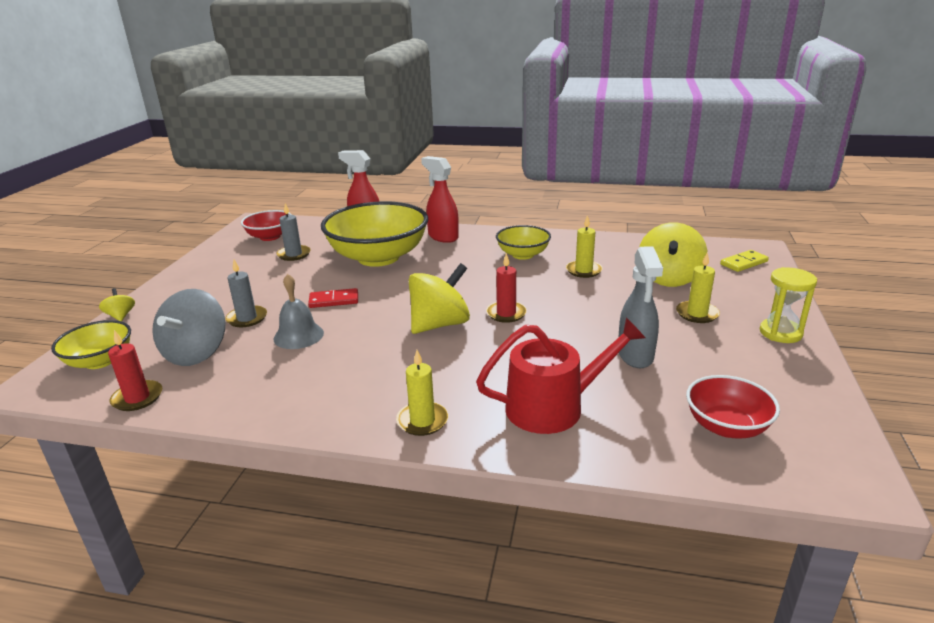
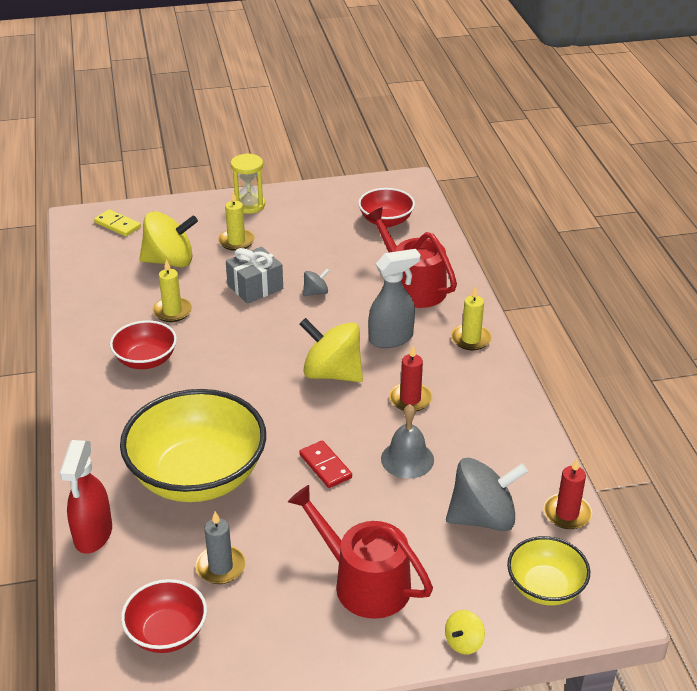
camera: 115 degrees left, 10 degrees up
grey candle [225,260,267,327] -> none
red spray bottle [421,156,459,243] -> none
red candle [486,253,527,323] -> red candle moved to [389,346,432,412]
yellow bowl [496,225,551,260] -> red bowl [110,320,177,369]
grey spray bottle [619,246,663,368] -> grey spray bottle moved to [368,249,421,348]
none -> grey gift [226,247,283,304]
none -> red watering can [288,485,433,619]
none -> grey spinning top [303,269,329,296]

